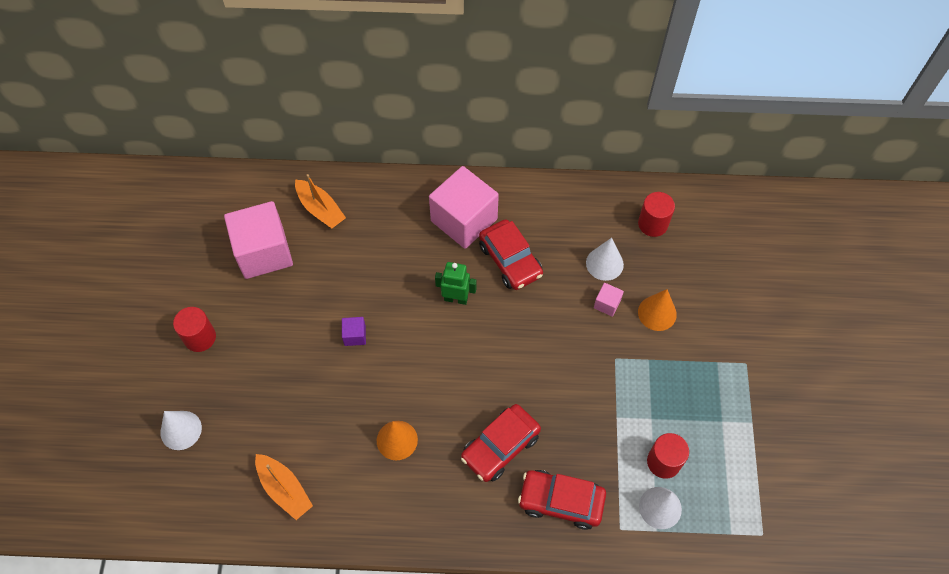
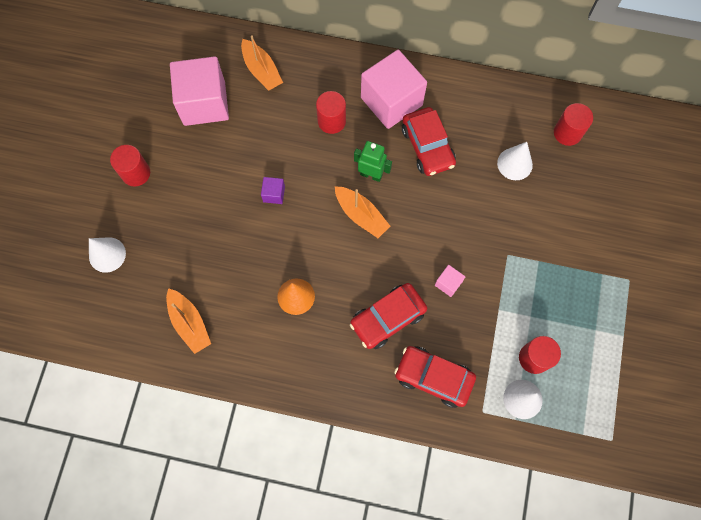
camera: 10 degrees right, 10 degrees up
pink cube [594,283,624,317] -> pink cube moved to [435,265,465,297]
orange cone [638,289,677,331] -> none
none -> red cylinder [316,91,346,134]
none -> orange boat [335,186,390,238]

